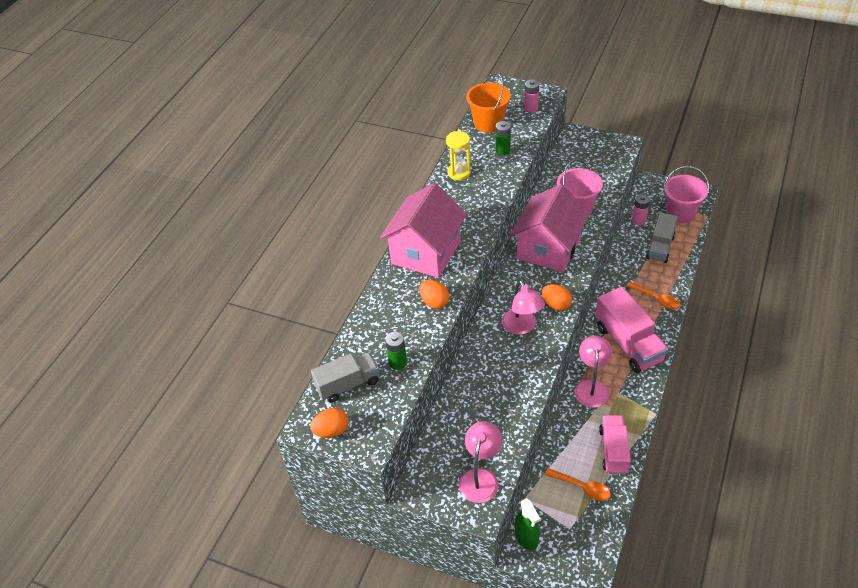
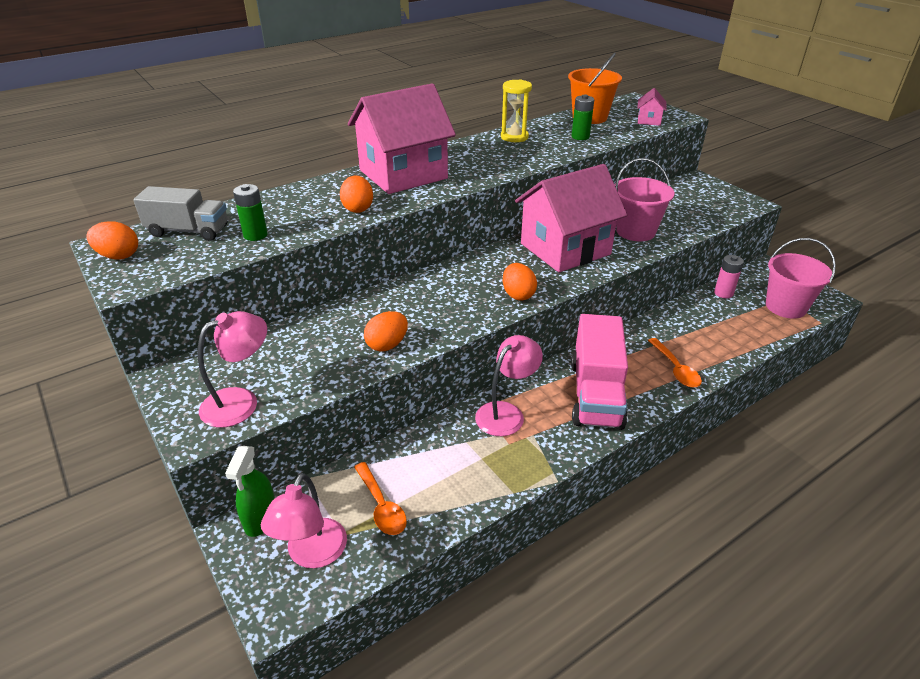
camera: 30 degrees right, 10 degrees down
pink lamp [502,280,545,335] -> pink lamp moved to [261,473,347,568]
pink battery [524,79,539,113] -> pink house [638,88,667,126]
pink truck [599,415,631,474] -> none
grey truck [646,212,678,263] -> none
none -> orange egg [364,311,408,352]

